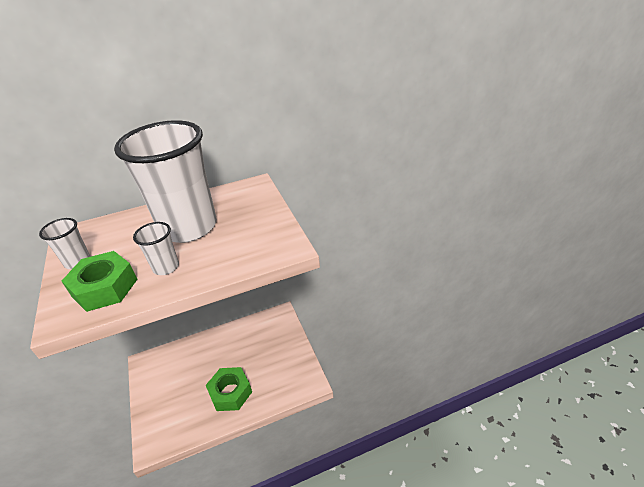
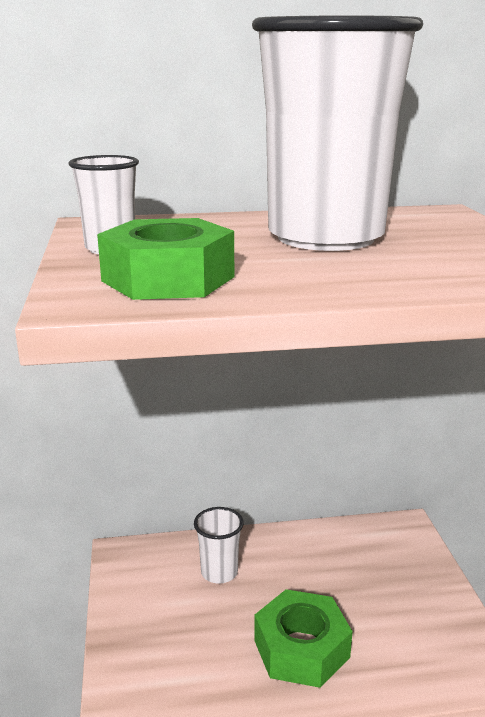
camera: 10 degrees right, 15 degrees down
white cup [133,222,179,275] -> white cup moved to [194,507,244,584]

